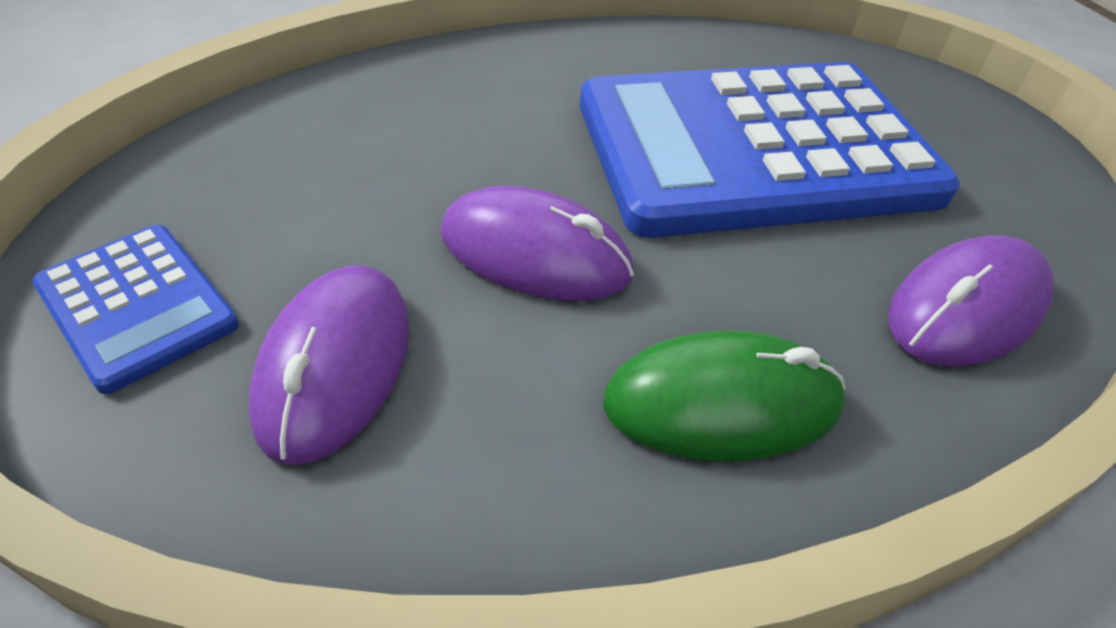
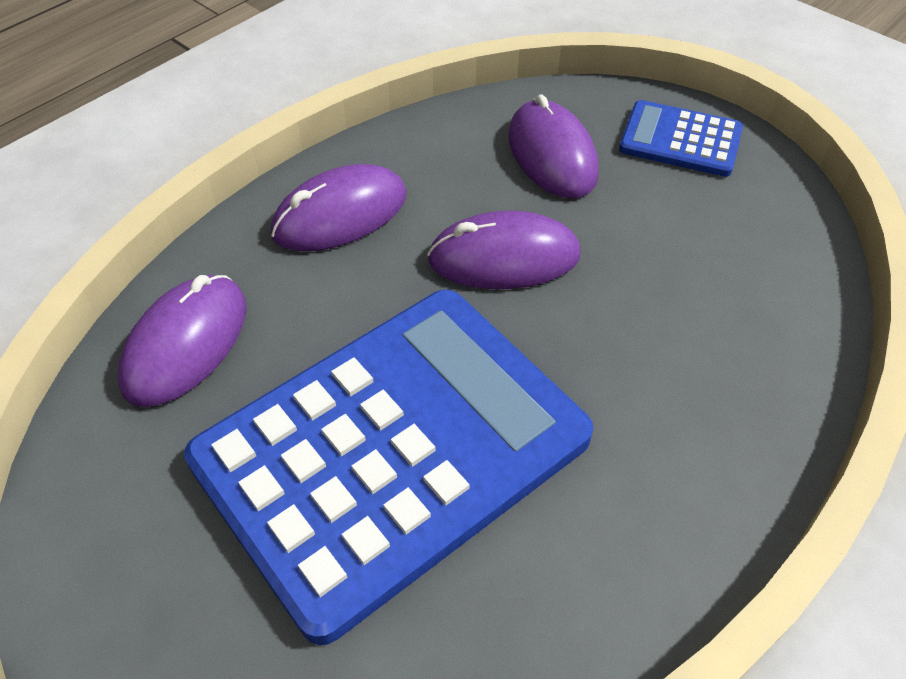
camera: 155 degrees right, 5 degrees up
green mouse [603,330,845,461] -> purple mouse [271,164,407,251]

